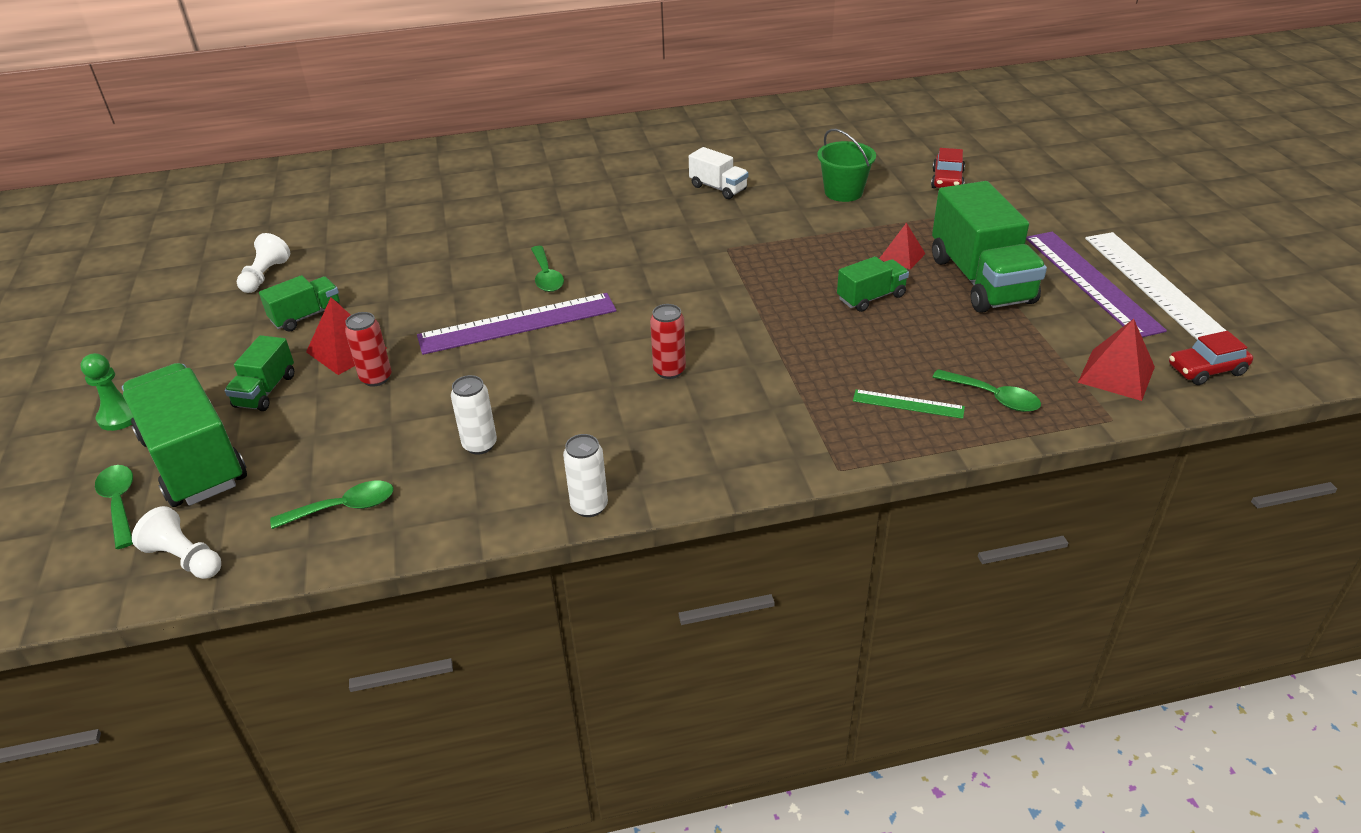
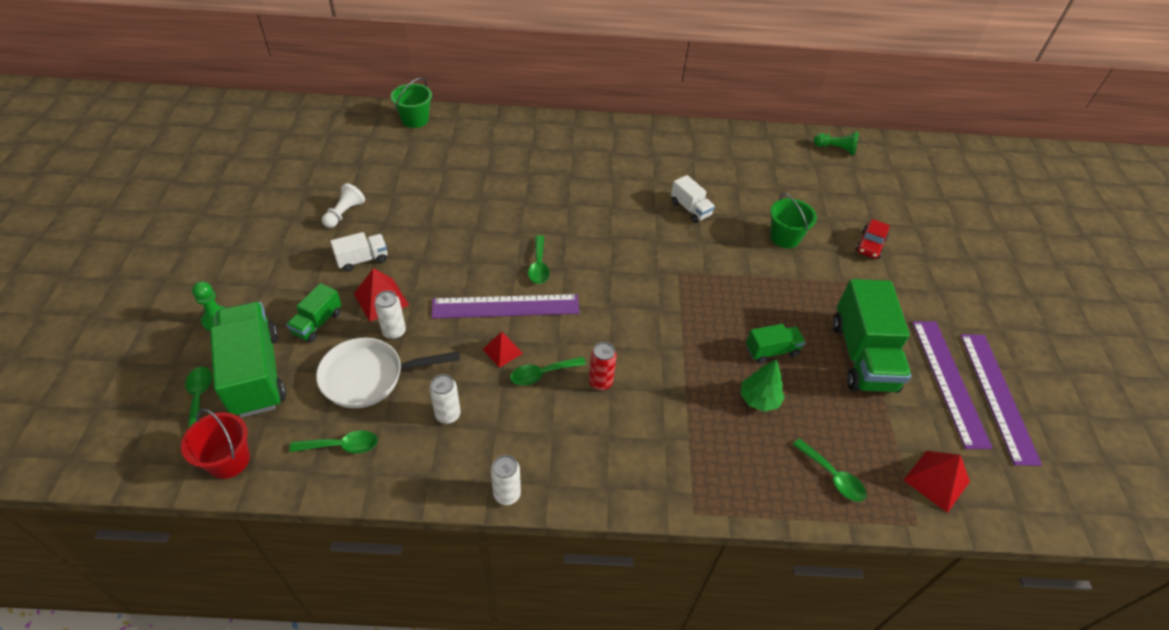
camera: 10 degrees right, 10 degrees up
white pawn [132,506,221,579] -> red bucket [181,409,250,479]
green truck [259,275,340,332] -> white truck [330,232,387,272]
red can [345,312,391,387] -> white can [375,291,406,340]
green ruler [853,389,965,419] -> none
red pyramid [879,223,926,269] -> red pyramid moved to [483,331,523,368]
white ruler [1085,232,1226,340] -> purple ruler [960,334,1042,466]
red car [1169,331,1253,385] -> none
none -> white pan [316,338,460,408]
none -> green bucket [391,77,432,128]
none -> green spoon [510,357,586,385]
none -> green tree [740,359,785,412]
none -> green pawn [814,132,859,155]

